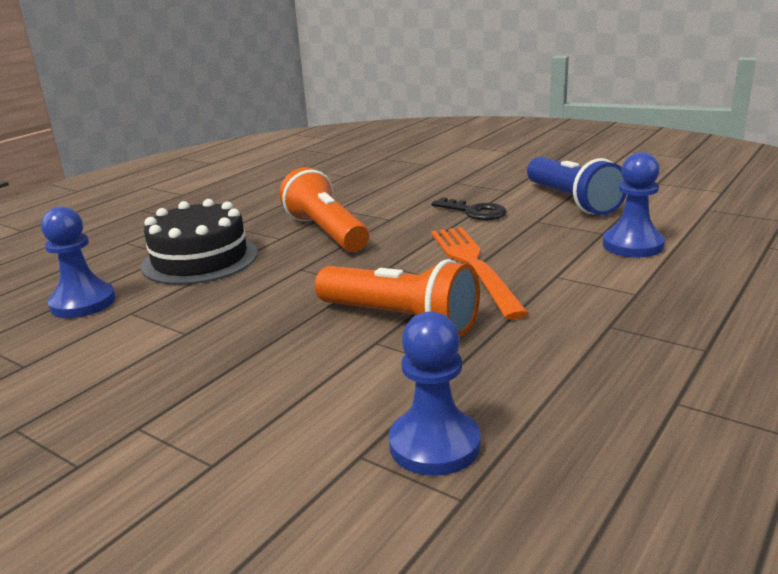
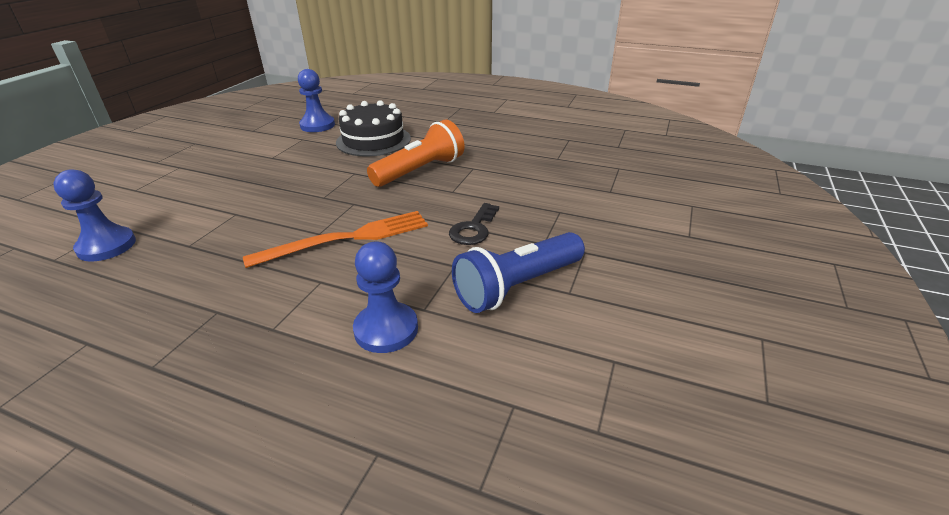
camera: 75 degrees right, 10 degrees up
orange flashlight [315,259,480,336] -> none

